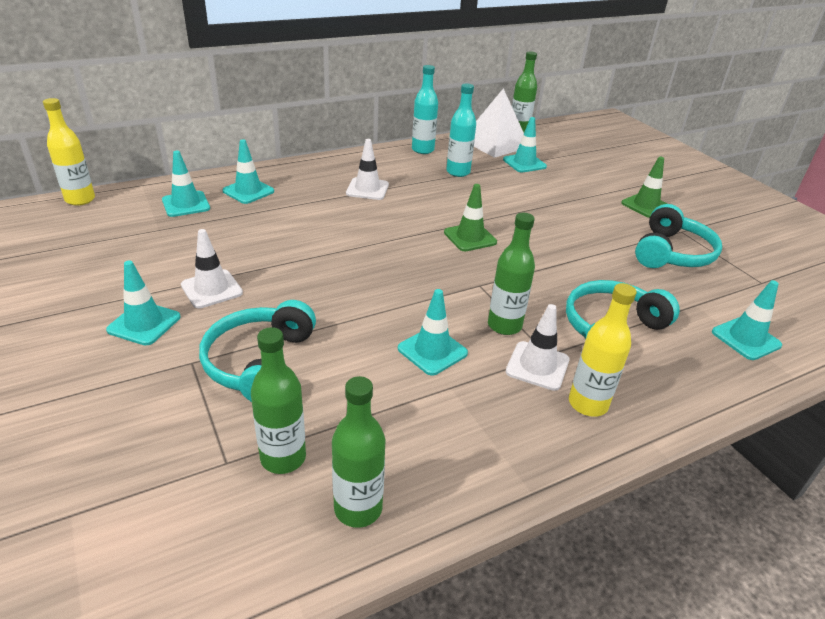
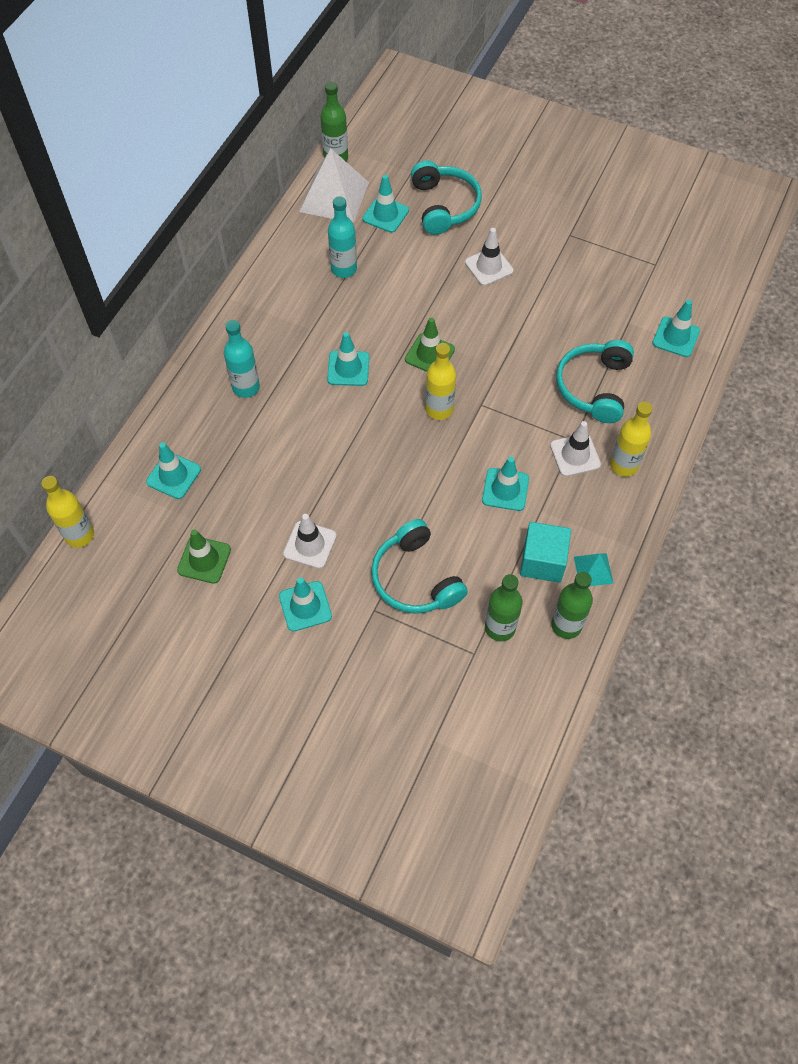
camera: 35 degrees left, 25 degrees up
turquoise traffic cone [222,139,274,204] -> turquoise traffic cone moved to [327,332,370,386]
white traffic cone [346,139,389,200] -> white traffic cone moved to [465,228,514,286]
turquoise bottle [412,65,438,154] -> turquoise bottle moved to [224,320,260,398]
green bottle [488,213,535,335] -> none
green traffic cone [621,157,667,218] -> green traffic cone moved to [177,529,231,584]
turquoise headphones [635,204,722,268] -> turquoise headphones moved to [411,161,482,235]
none -> yellow bottle [425,343,456,420]
none -> turquoise cube [520,522,571,583]
none -> turquoise pyramid [574,553,614,586]

